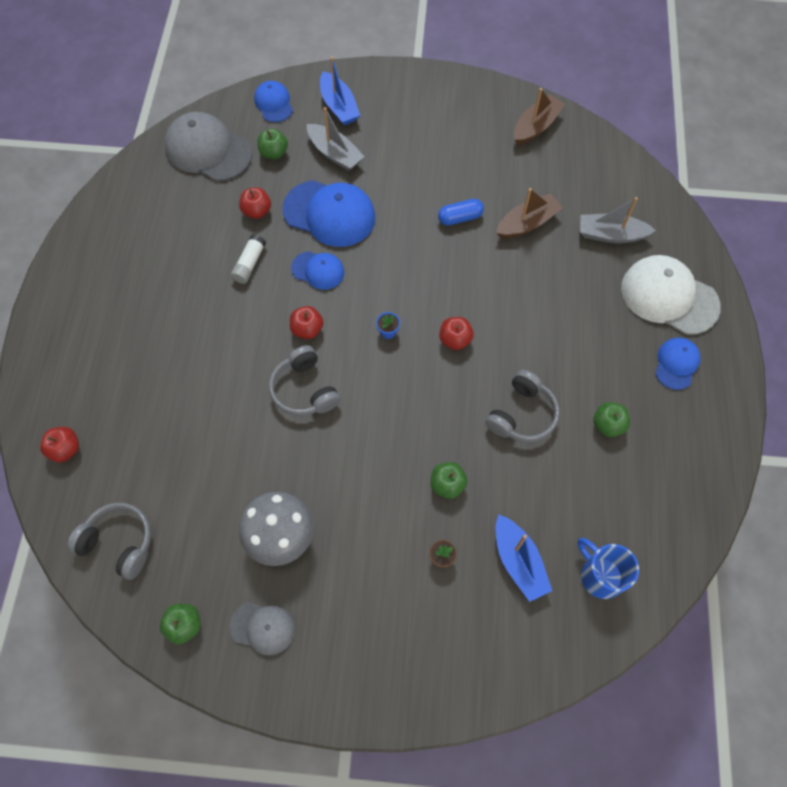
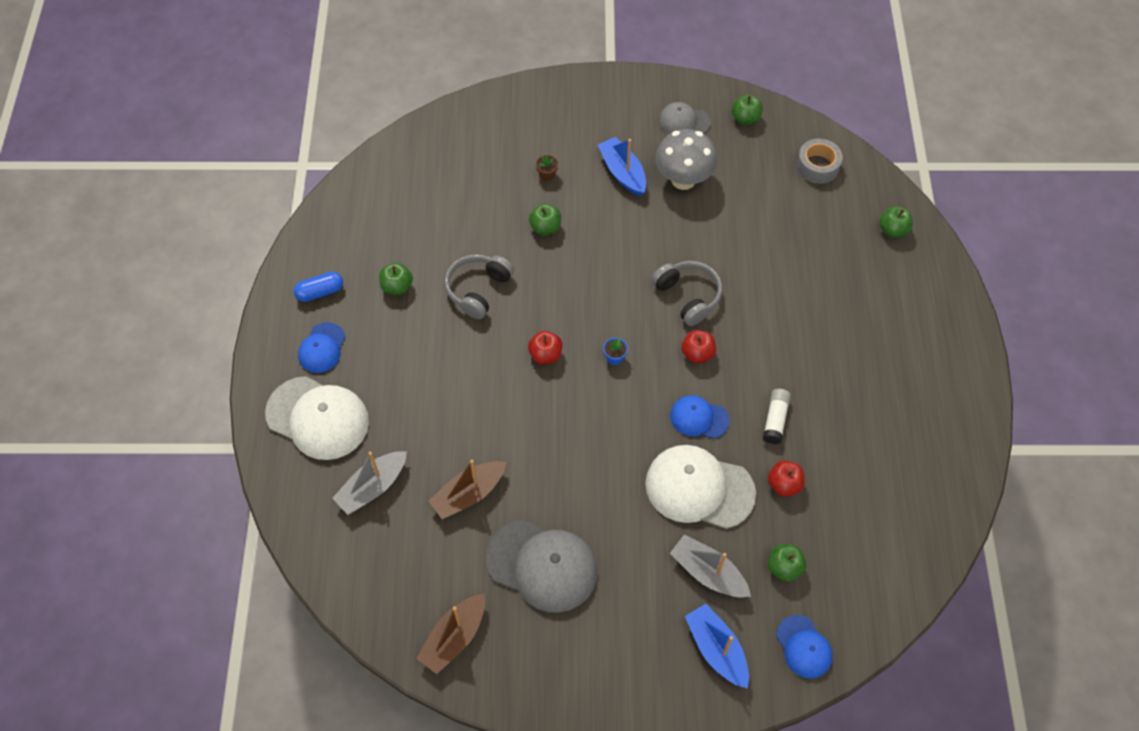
camera: 175 degrees right, 5 degrees down
red apple [40,427,79,463] -> green apple [879,206,913,238]
grey headphones [67,503,151,580] -> grey tape [796,139,843,184]
grey cap [165,112,252,181] -> grey cap moved to [486,520,597,613]
blue cap [283,180,375,247] -> white cap [645,445,756,529]
blue capsule [438,199,484,226] -> blue capsule moved to [294,272,343,302]
blue boat [496,515,552,602] -> blue boat moved to [598,137,646,196]
blue mug [578,538,639,599] -> none
grey boat [580,197,656,243] -> grey boat turned 135 degrees clockwise [332,451,407,515]

